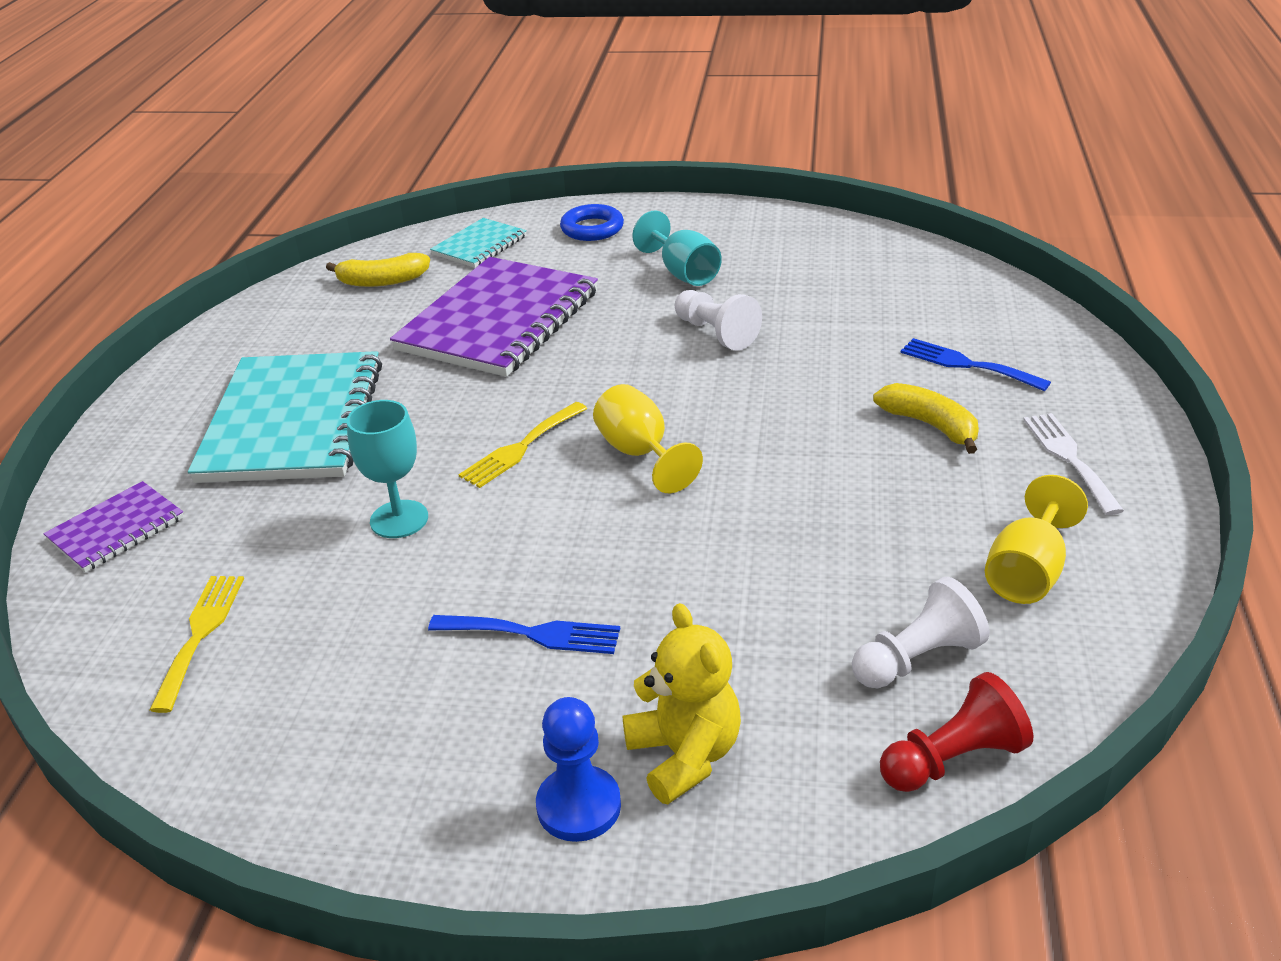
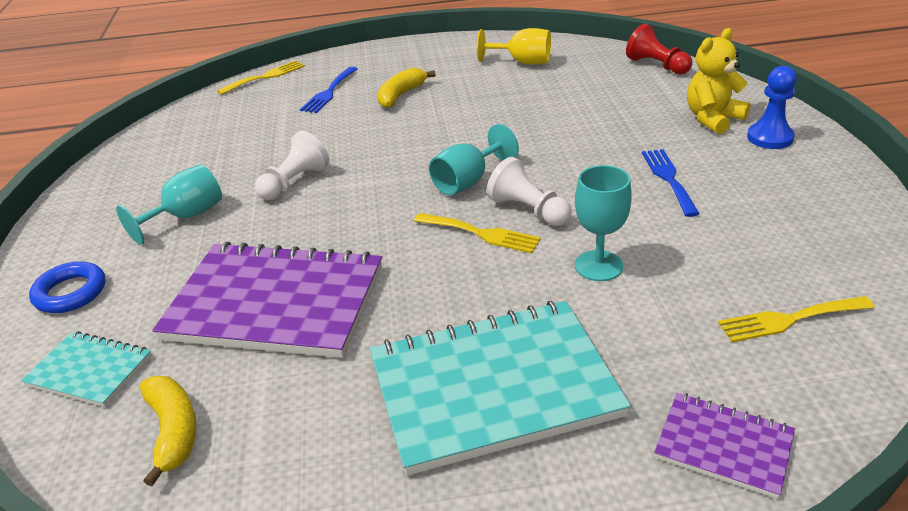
camera: 105 degrees left, 0 degrees up
yellow goblet [593,384,703,493] -> turquoise goblet [429,124,519,195]
white pawn [852,577,989,689] -> white pawn moved to [487,157,572,226]
white fork [1023,413,1124,515] -> none
none -> yellow fork [217,60,305,95]

